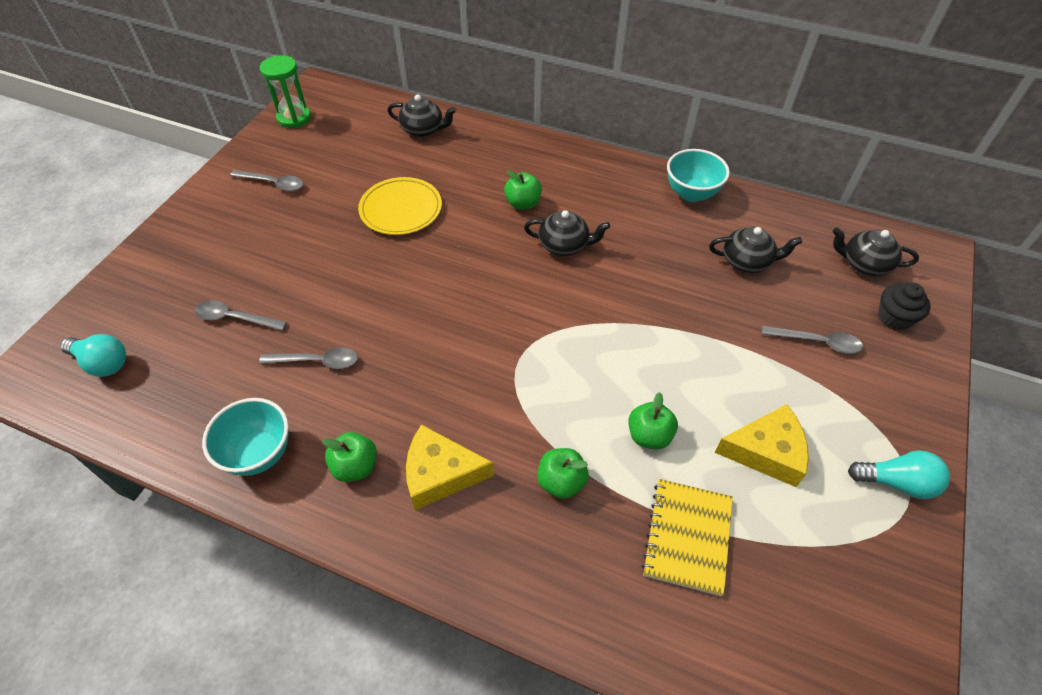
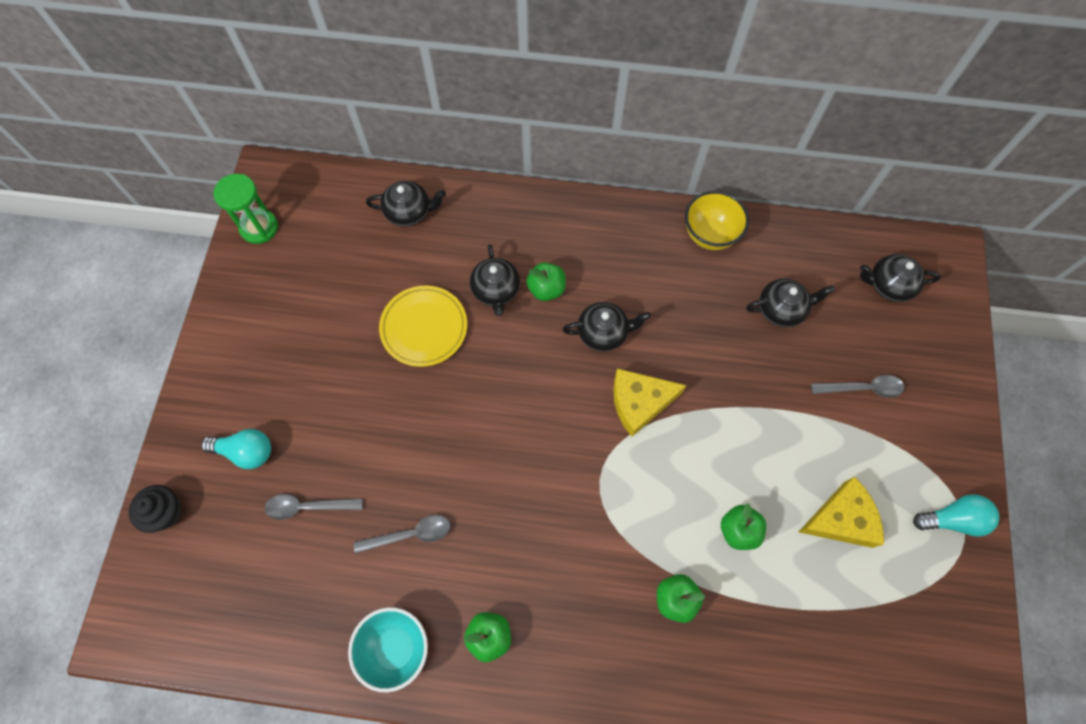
camera: 15 degrees left, 15 degrees up
turquoise light bulb [60,334,126,377] -> turquoise light bulb moved to [201,429,271,469]
grey spoon [230,170,303,191] -> none
yellow cheese [406,424,494,510] -> yellow cheese moved to [613,368,687,437]
yellow notebook [642,479,733,596] -> none
turquoise bowl [667,149,730,202] -> yellow bowl [685,191,749,250]
black cupcake [878,283,931,331] -> black cupcake moved to [129,485,182,533]
none -> black teapot [470,244,520,316]

